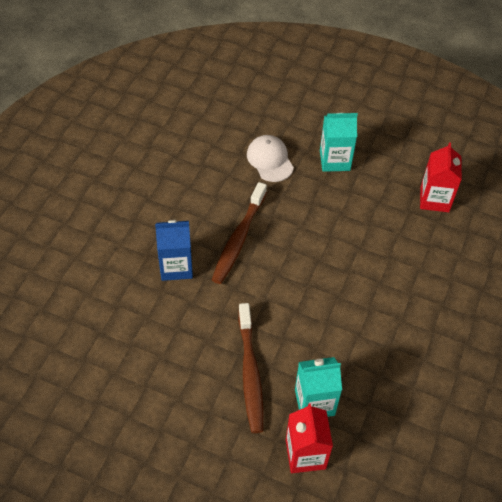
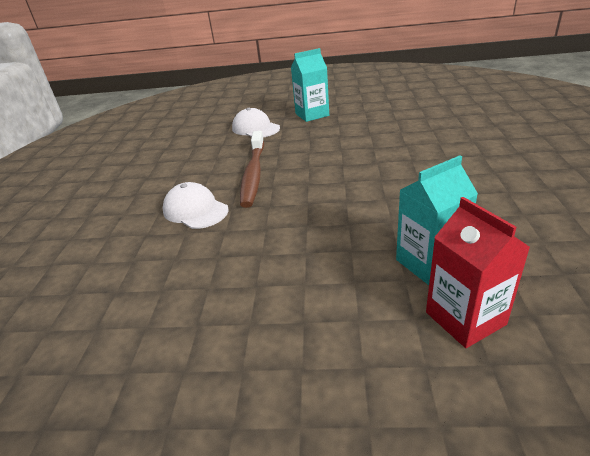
camera: 15 degrees left, 20 degrees down
blue carton [155,220,193,281] -> white cap [162,182,229,229]
brown toothbrush [238,303,264,433] -> none
red carton [420,142,462,212] -> none

